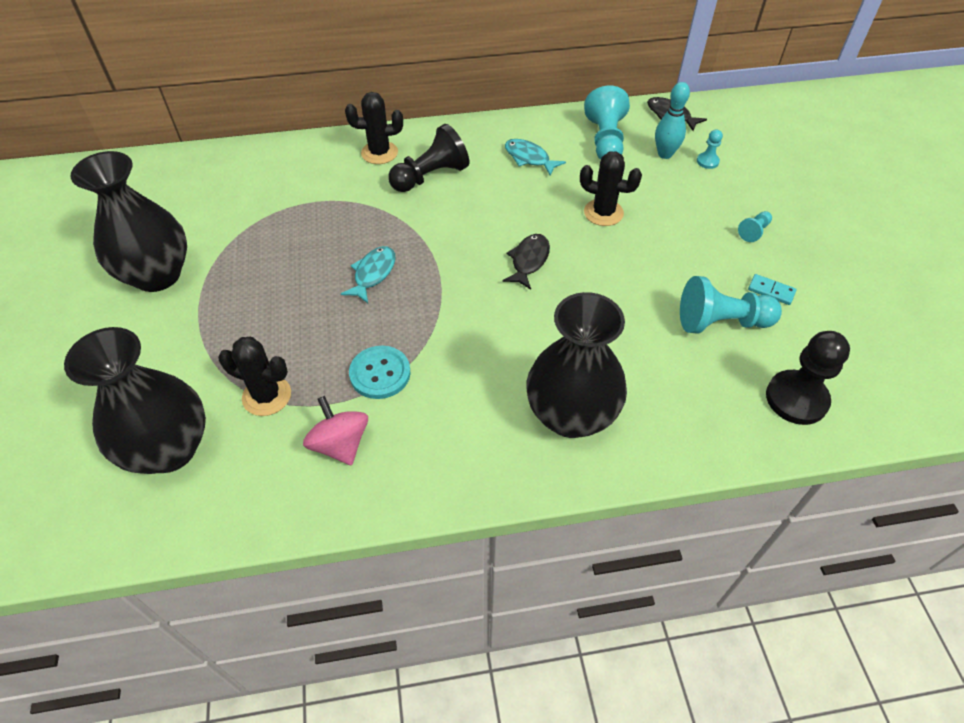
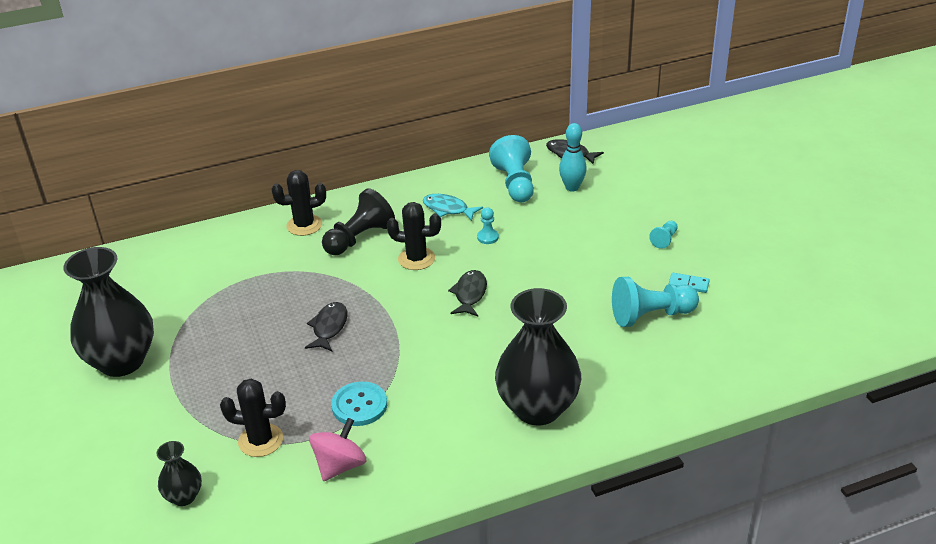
camera: 10 degrees left, 15 degrees down
black vase [64,327,206,474] -> black vase [157,441,202,506], size x0.47
pink spinning top [303,396,368,466] -> pink spinning top turned 75 degrees clockwise [309,418,366,481]
turquoise fish [341,246,396,303] -> black fish [305,302,347,352]
black cactus [580,151,642,226] -> black cactus moved to [387,202,441,270]
turquoise pawn [697,130,723,169] -> turquoise pawn moved to [477,207,499,244]
black pawn [766,331,850,425] -> none

